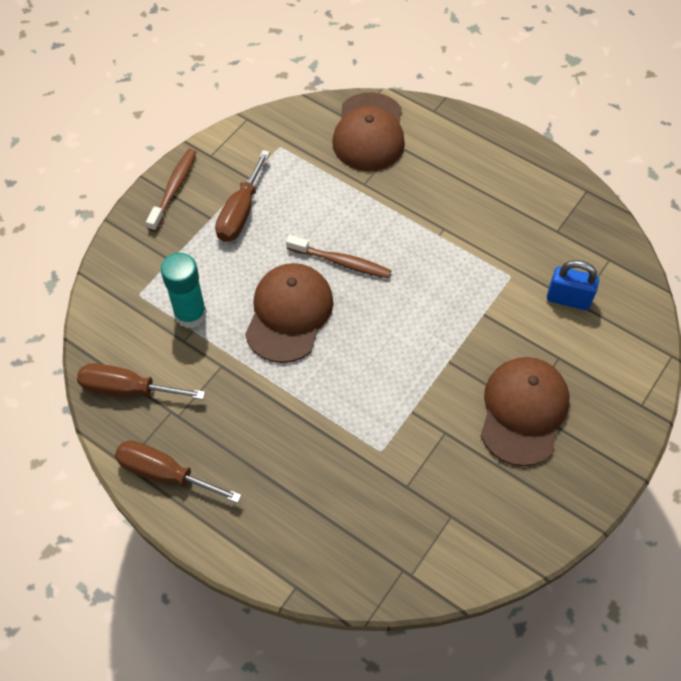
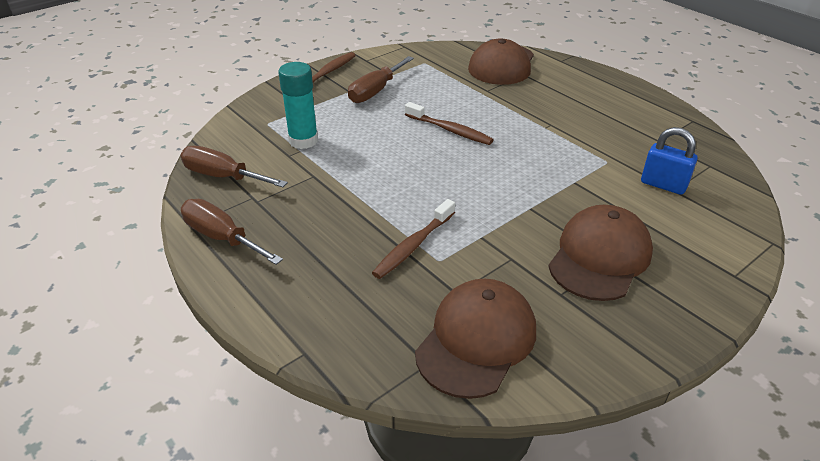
camera: 15 degrees right, 20 degrees down
brown cap [245,263,334,363] -> brown cap moved to [415,279,536,399]
none -> brown toothbrush [372,199,455,279]

